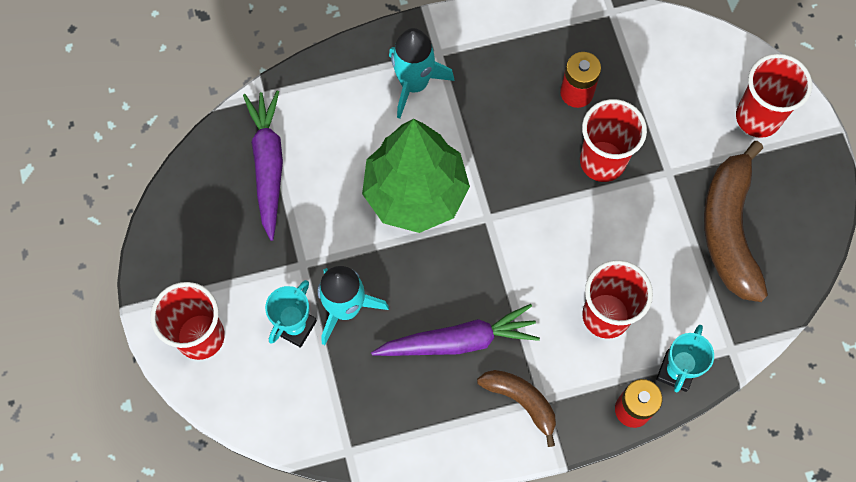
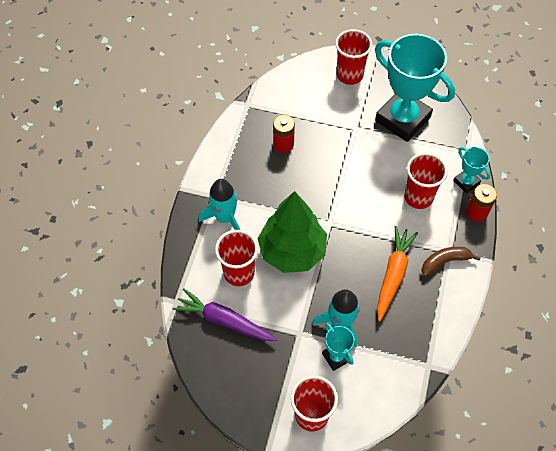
camera: 60 degrees left, 10 degrees down
purple carrot [371,304,540,356] -> orange carrot [377,226,418,322]
red cup [580,99,647,182] -> red cup moved to [215,230,258,286]
brown banana [704,141,768,302] -> turquoise trophy [375,34,455,142]

